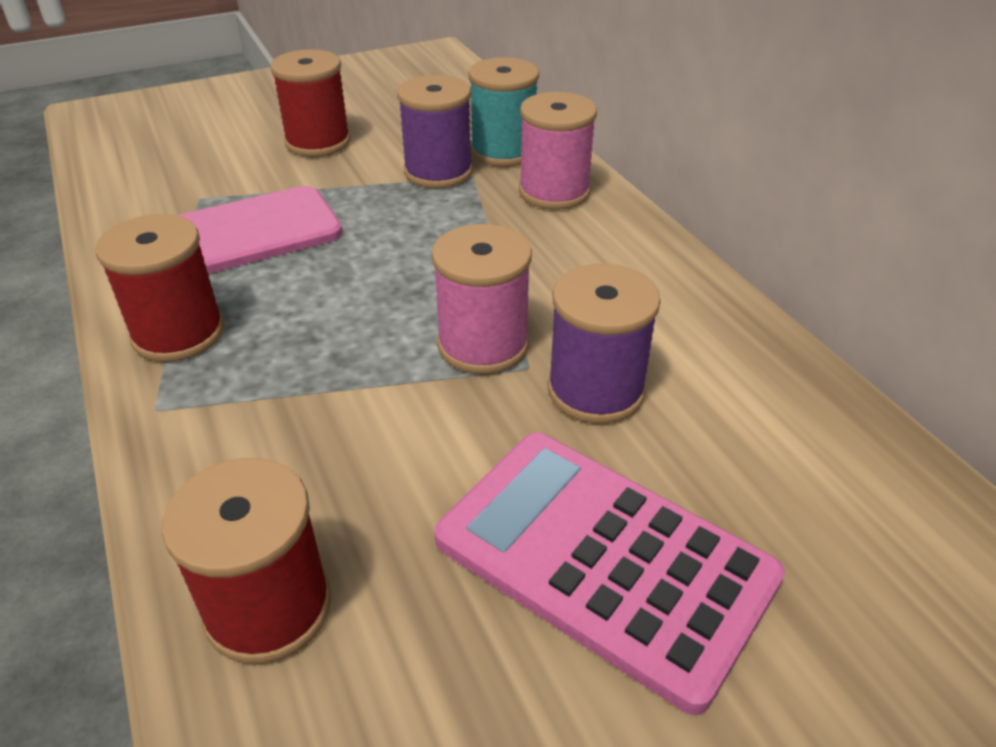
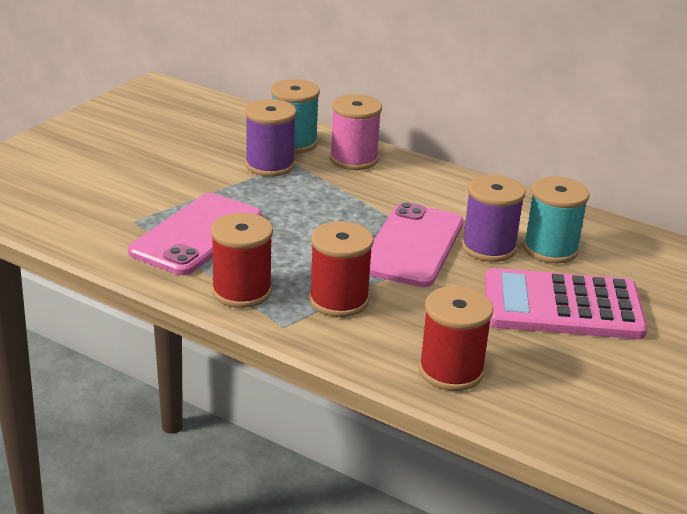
camera: 35 degrees left, 10 degrees down
red spool [270,49,351,157] -> red spool moved to [309,221,374,317]
pink spool [432,224,532,374] -> pink phone [369,202,464,287]
none -> turquoise spool [523,176,590,264]

